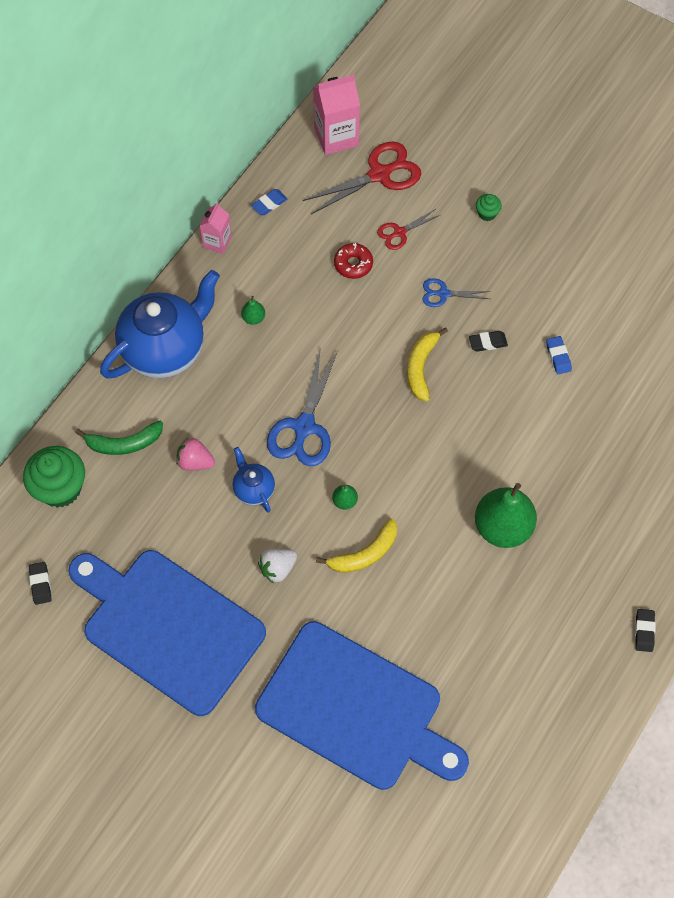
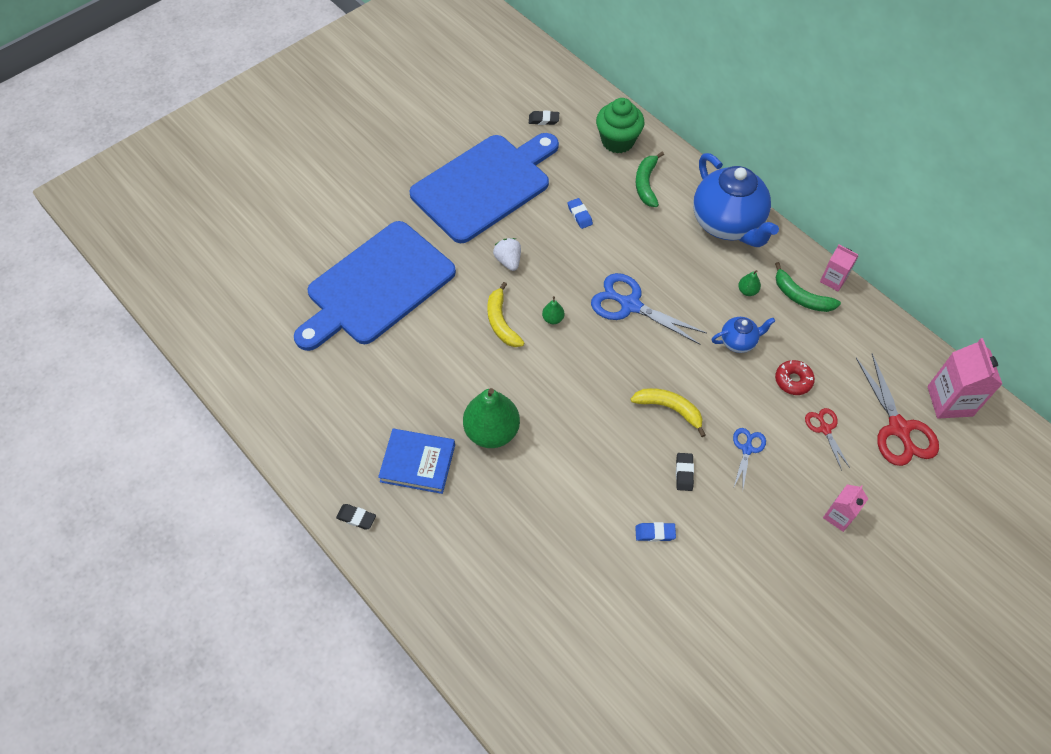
camera: 105 degrees right, 5 degrees down
pink strawberry [176,437,215,471] -> none
blue teapot [232,447,275,513] -> blue teapot moved to [712,317,775,353]
blue eraser [251,189,287,215] -> blue eraser moved to [568,198,593,229]
green cupcake [476,194,502,221] -> pink carton [823,484,868,532]
none -> blue book [378,429,455,494]
none -> green banana [775,262,841,312]

